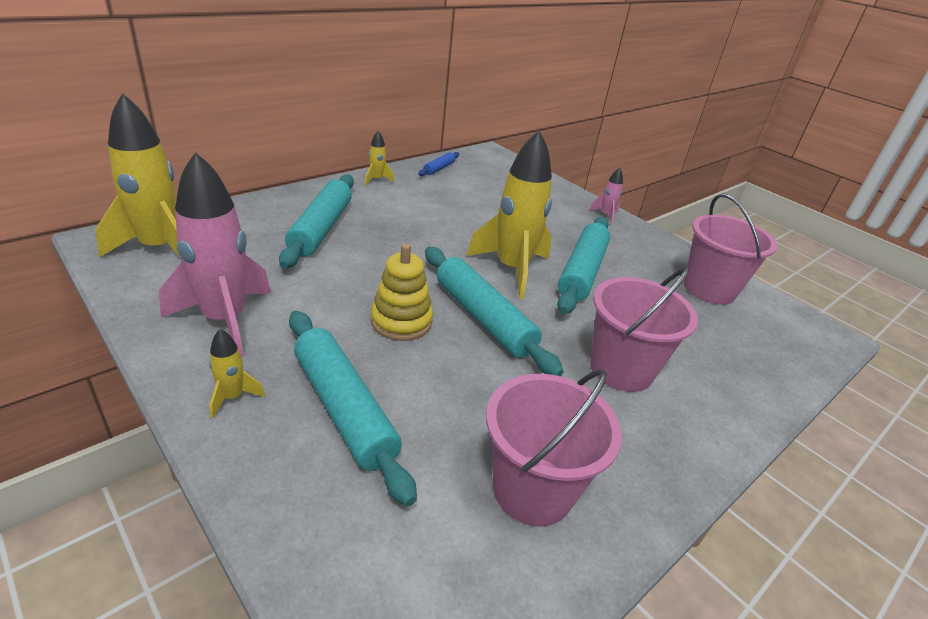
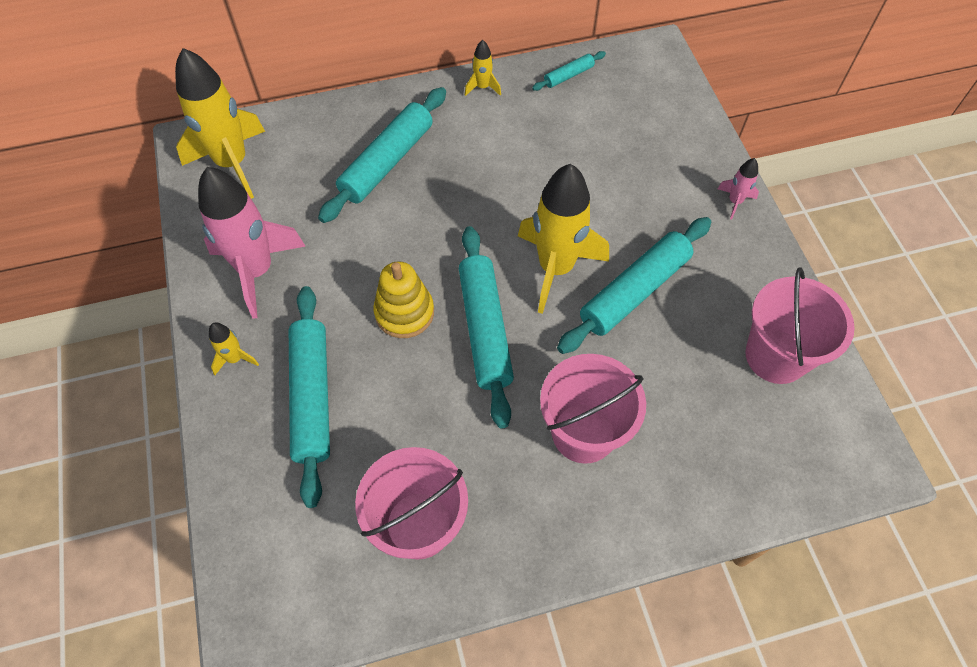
camera: 30 degrees right, 25 degrees up
blue rolling pin [418,152,459,176] -> turquoise rolling pin [532,51,606,91]

